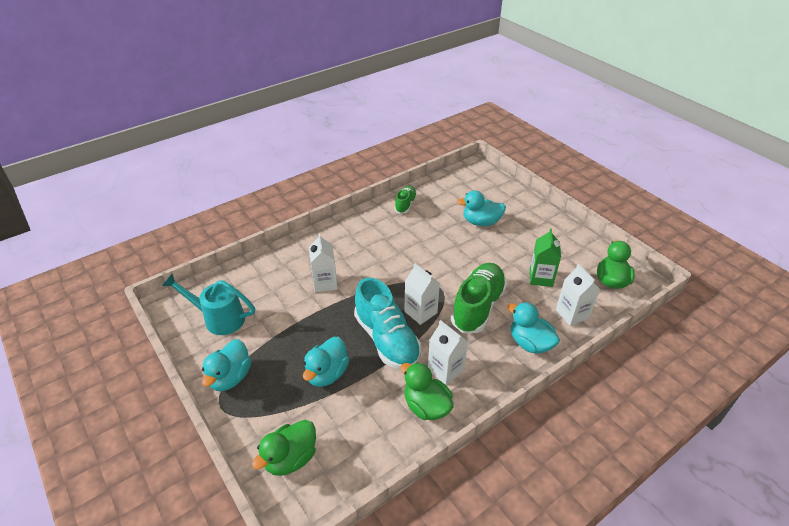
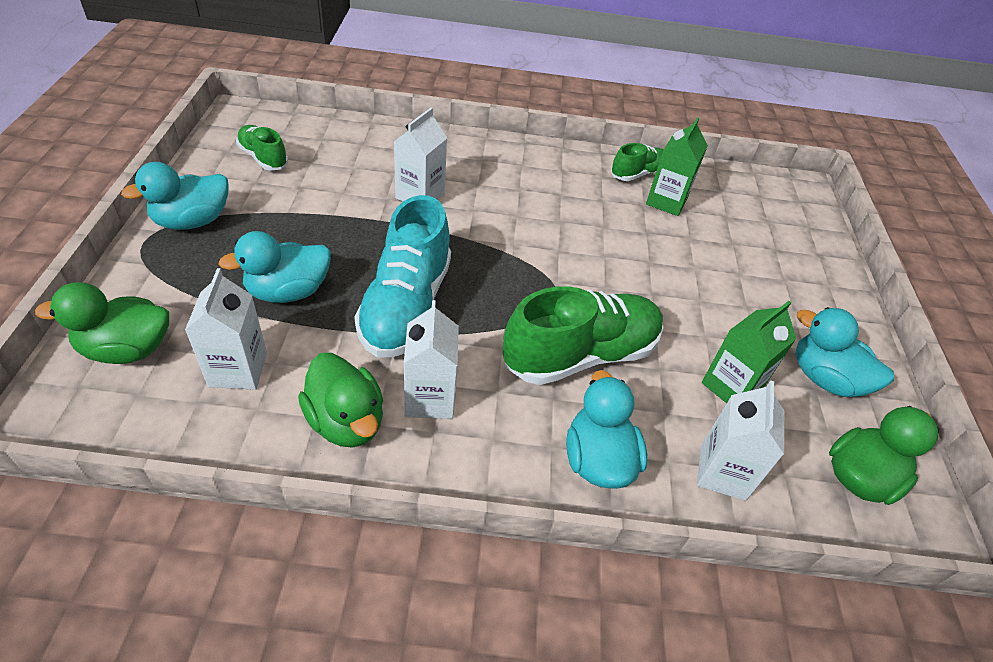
camera: 35 degrees right, 5 degrees up
turquoise watering can [162,274,255,335] -> green shoe [236,125,288,171]
green duck [400,362,454,420] -> green duck turned 150 degrees clockwise [298,353,383,447]
white carton [404,263,440,325] -> white carton moved to [185,268,267,390]
turquoise duck [457,190,506,226] -> turquoise duck moved to [796,307,894,397]
none -> green carton [646,117,708,216]

